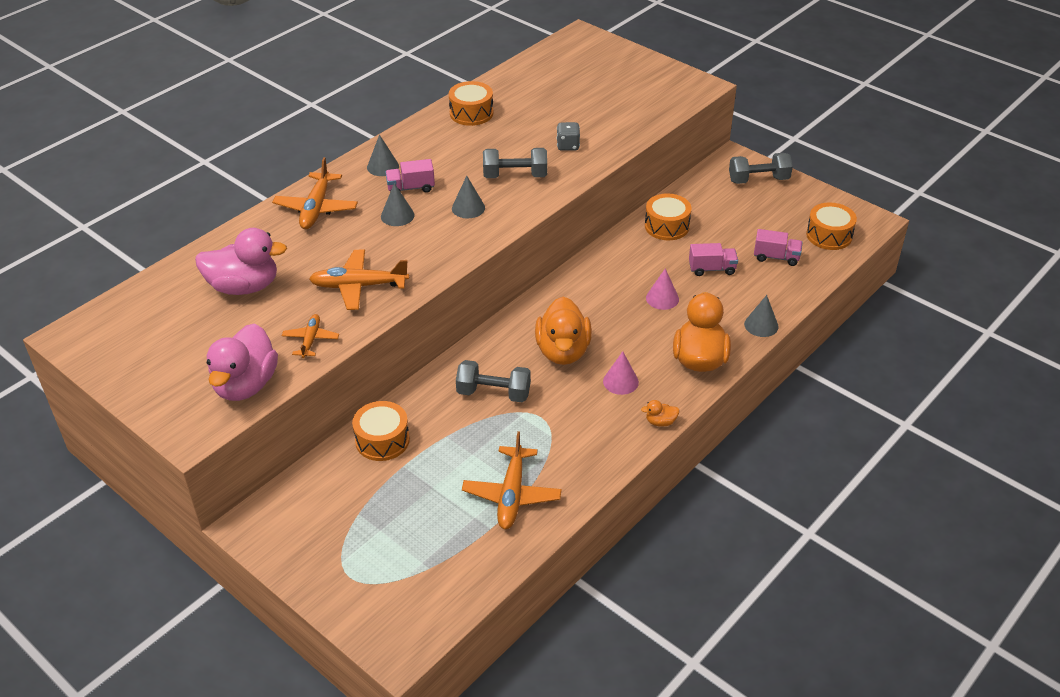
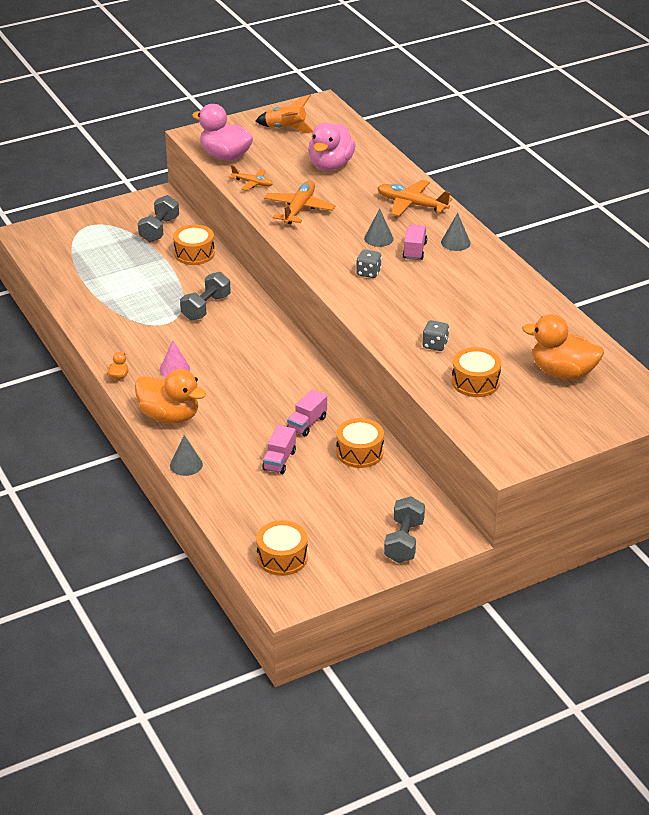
camera: 110 degrees right, 5 degrees down
orange drum [449,81,493,126] -> orange drum moved to [452,347,501,397]
grey cone [452,176,485,218] -> grey dice [356,249,382,278]
orange plane [462,431,562,529] -> none
grey dumbbell [483,148,547,178] -> grey dumbbell moved to [138,195,179,242]
orange duck [535,297,592,365] -> orange duck moved to [522,314,604,379]
pink cone [646,268,679,310] -> none
pink truck [754,229,803,266] -> pink truck moved to [287,389,327,436]
none -> orange rocket [256,95,313,133]

